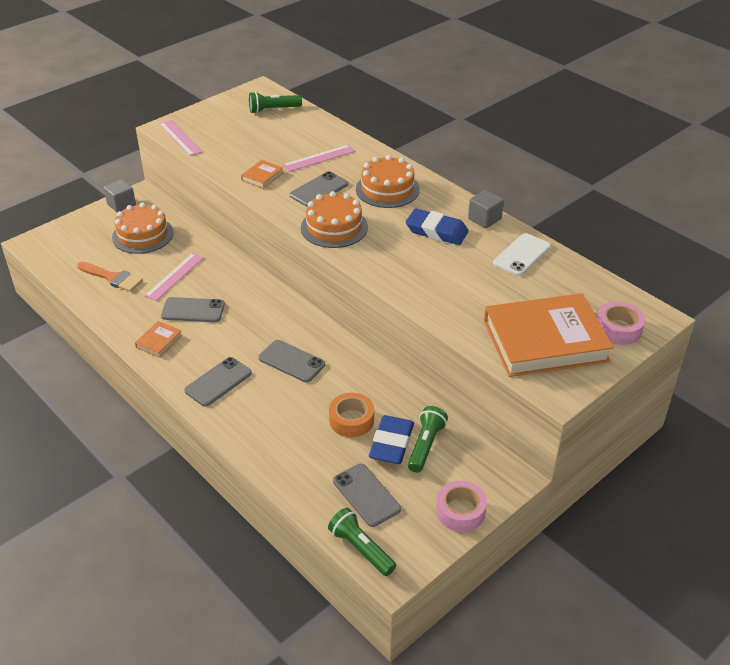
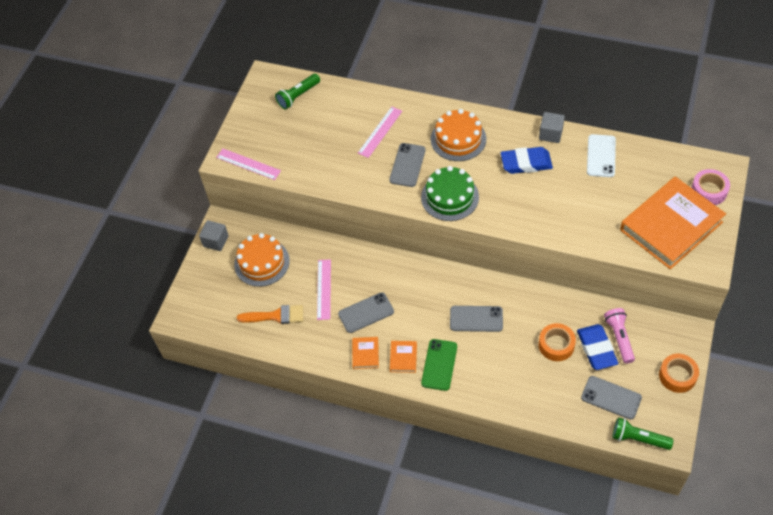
camera: 25 degrees left, 15 degrees up
grey phone [184,357,252,407] -> green phone [421,339,457,391]
orange book [241,160,283,189] -> orange book moved to [390,341,417,373]
orange cake [301,191,368,248] -> green cake [421,166,479,221]
green flashlight [408,406,448,473] -> pink flashlight [604,308,635,364]
pink tape [436,481,487,532] -> orange tape [659,354,699,393]

